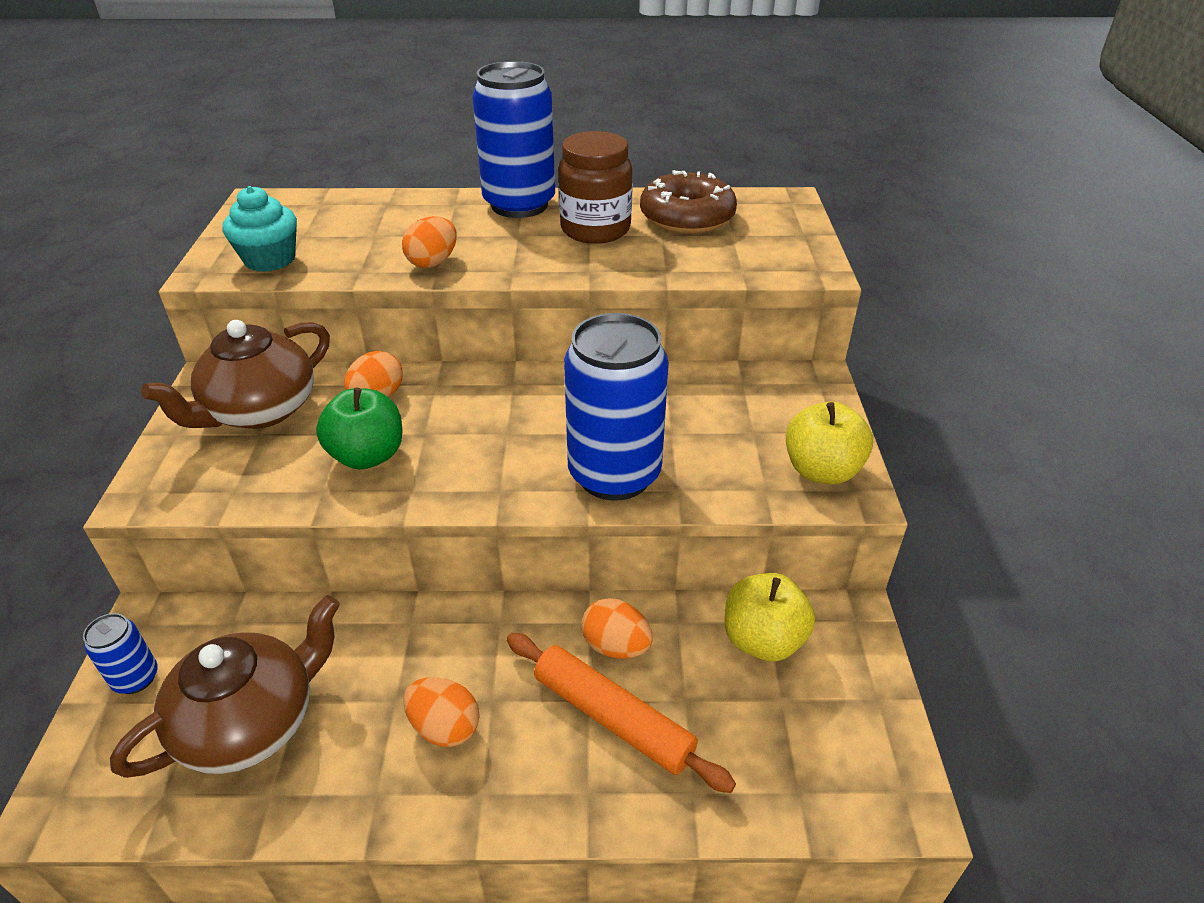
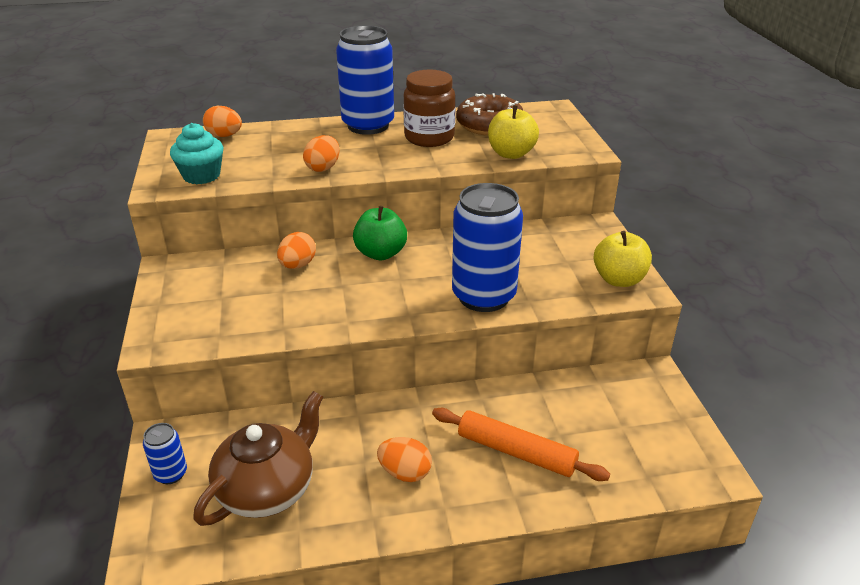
camera: 10 degrees left, 5 degrees down
brown teapot [141,320,330,429] -> none
green apple [316,387,403,469] -> green apple moved to [353,206,407,260]
orange egg [581,598,653,659] -> orange egg moved to [203,106,242,137]
yellow apple [724,573,815,661] -> yellow apple moved to [488,105,539,159]

